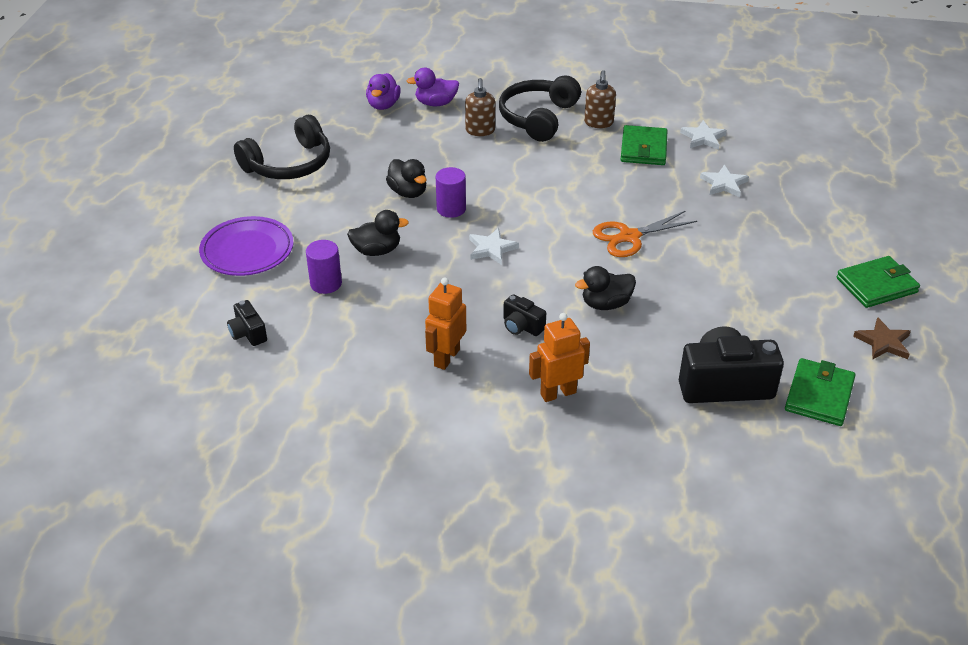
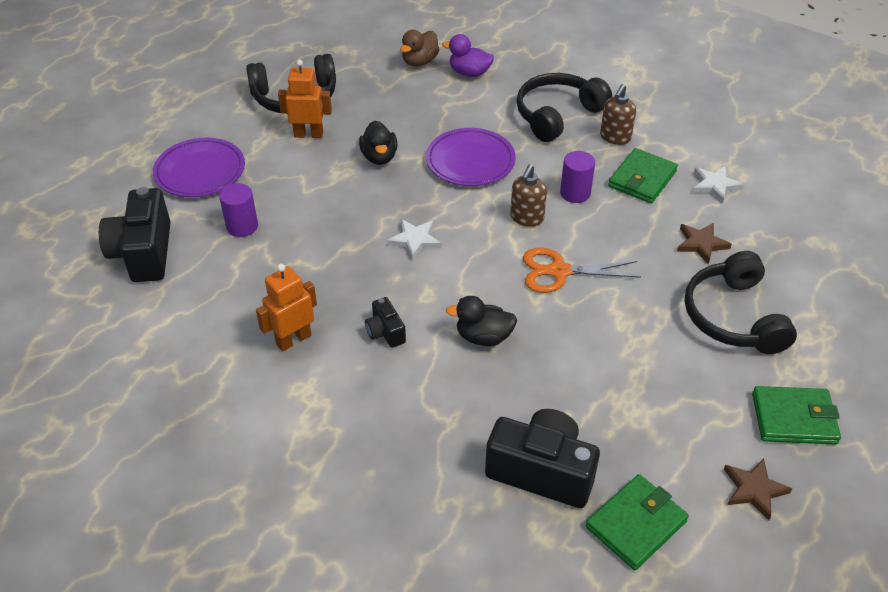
camera: 25 degrees right, 5 degrees up
black camera [227,300,267,346] -> black camera [99,187,171,282], size x2.03
black duck [347,210,409,256] -> none
purple duck [366,73,401,110] -> brown duck [400,30,439,66]
purple cylinder [436,167,466,218] -> purple cylinder moved to [560,151,595,203]
brown soap dispenser [465,78,495,136] -> brown soap dispenser moved to [510,164,547,227]
orange robot [529,313,590,402] -> orange robot moved to [278,60,332,138]
white star [700,165,749,197] -> brown star [677,223,732,264]
none -> purple plate [426,128,516,186]
none -> black headphones [685,251,797,354]

